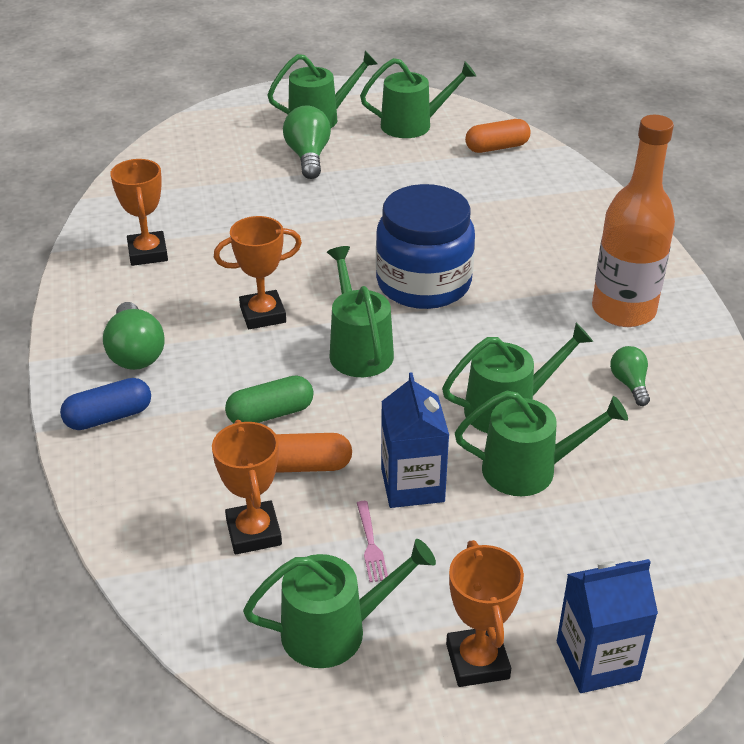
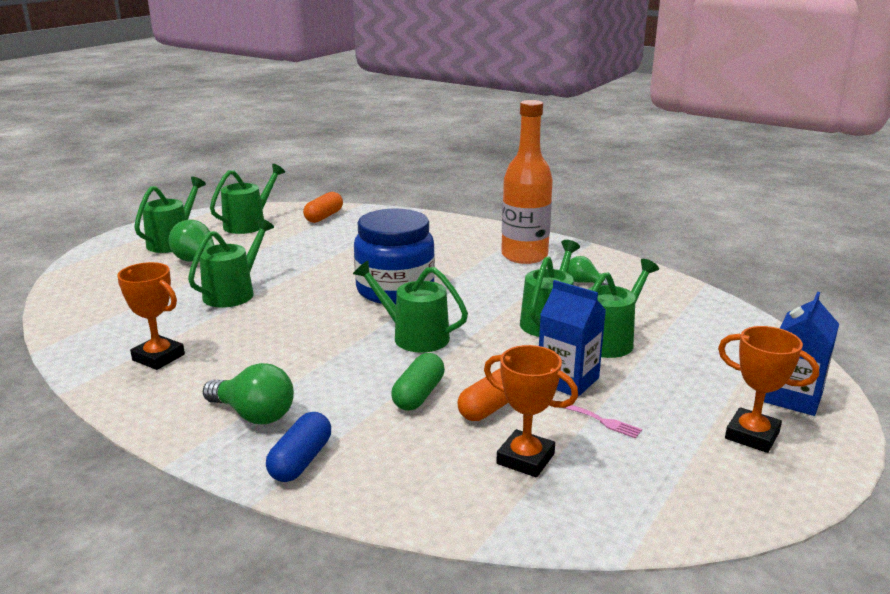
camera: 45 degrees left, 15 degrees down
orange trophy [214,216,302,329] -> none
green watering can [243,539,436,668] -> green watering can moved to [188,218,274,307]

